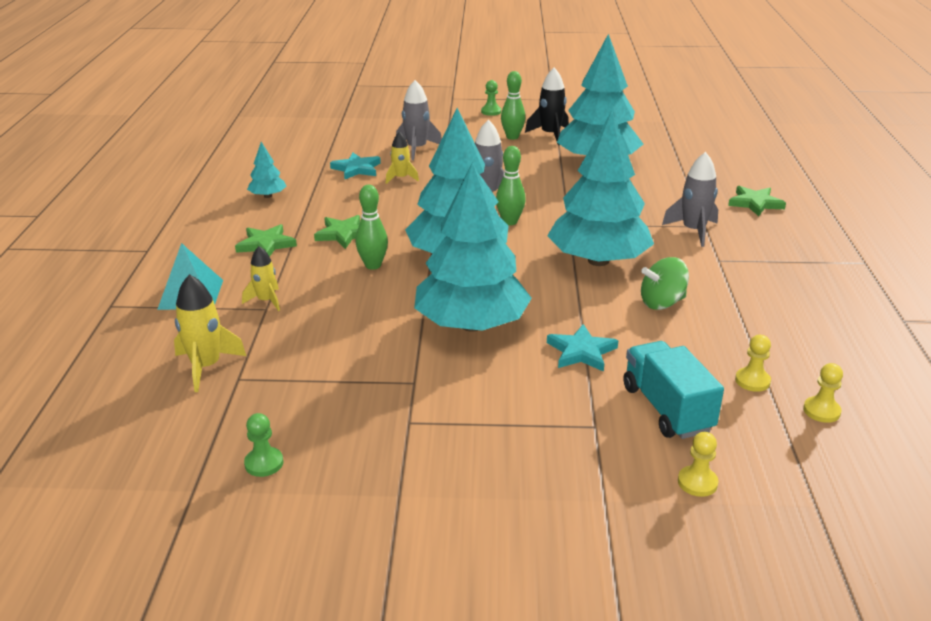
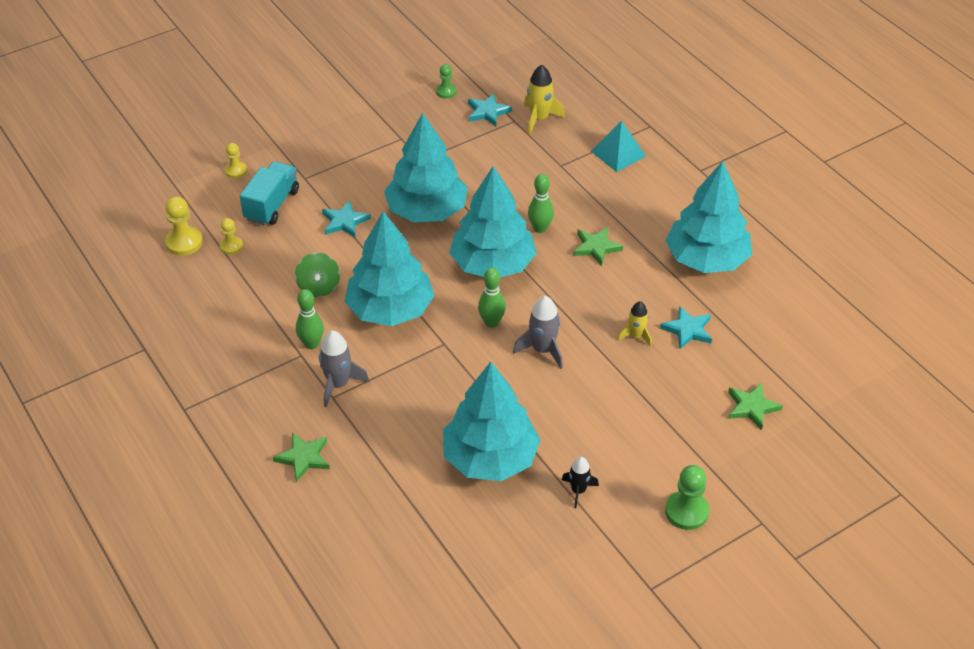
camera: 145 degrees right, 15 degrees up
green star [235,224,297,257] -> green star moved to [728,383,783,430]
yellow rocket [242,246,280,311] -> none
turquoise tree [247,142,286,198] -> turquoise tree [665,161,752,273], size x2.36
grey rocket [396,80,442,160] -> none
green pawn [481,80,501,116] -> green pawn [665,465,709,530], size x1.61
green bowling pin [501,71,525,140] -> green bowling pin moved to [296,289,324,349]
black rocket [525,68,569,145] -> black rocket [562,457,599,508], size x0.65
turquoise truck [623,341,724,439] -> turquoise truck turned 105 degrees counterclockwise [240,161,299,226]
green spinning top [641,257,689,310] -> green spinning top turned 135 degrees clockwise [295,253,340,297]
yellow pawn [803,363,843,423] -> yellow pawn [165,196,203,256], size x1.61
none -> turquoise star [468,93,512,126]

